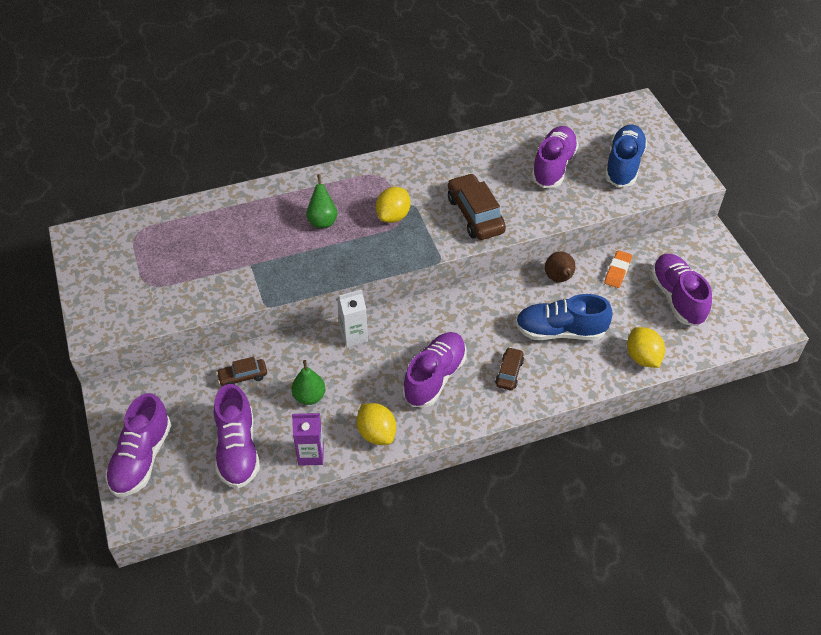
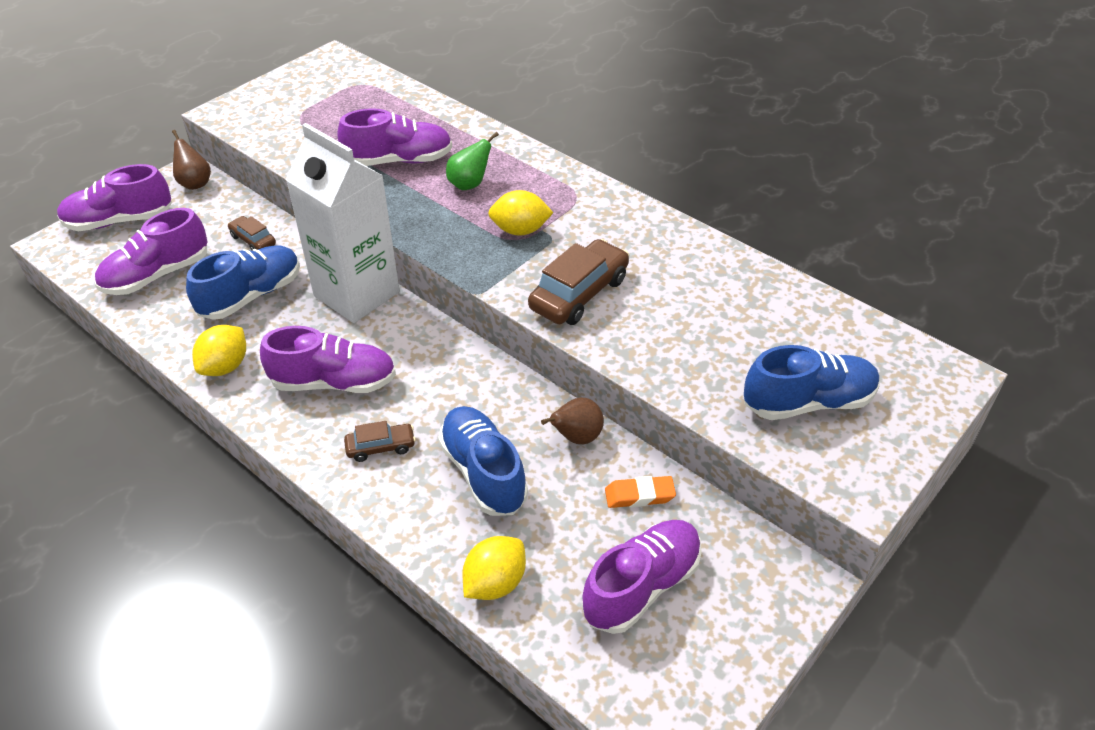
camera: 60 degrees right, 5 degrees down
green pear [292,360,326,405] -> blue shoe [186,245,300,320]
purple carton [292,413,324,466] -> none
white carton [337,290,368,347] -> white carton [286,123,400,323], size x2.16
purple shoe [531,126,579,188] -> purple shoe moved to [337,108,452,166]
none -> brown pear [172,130,211,190]

